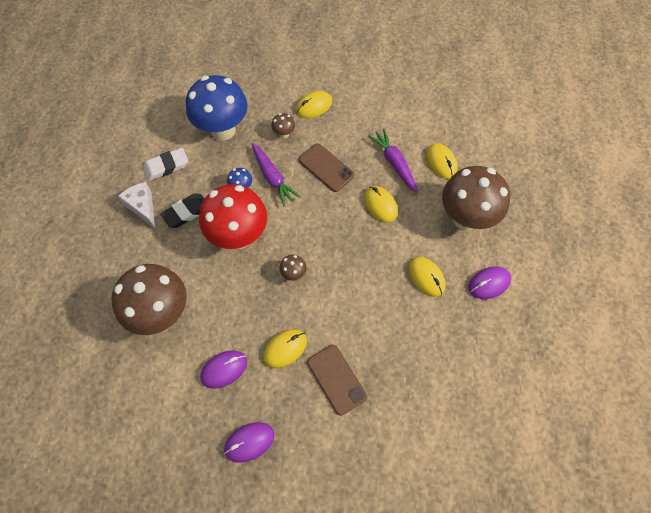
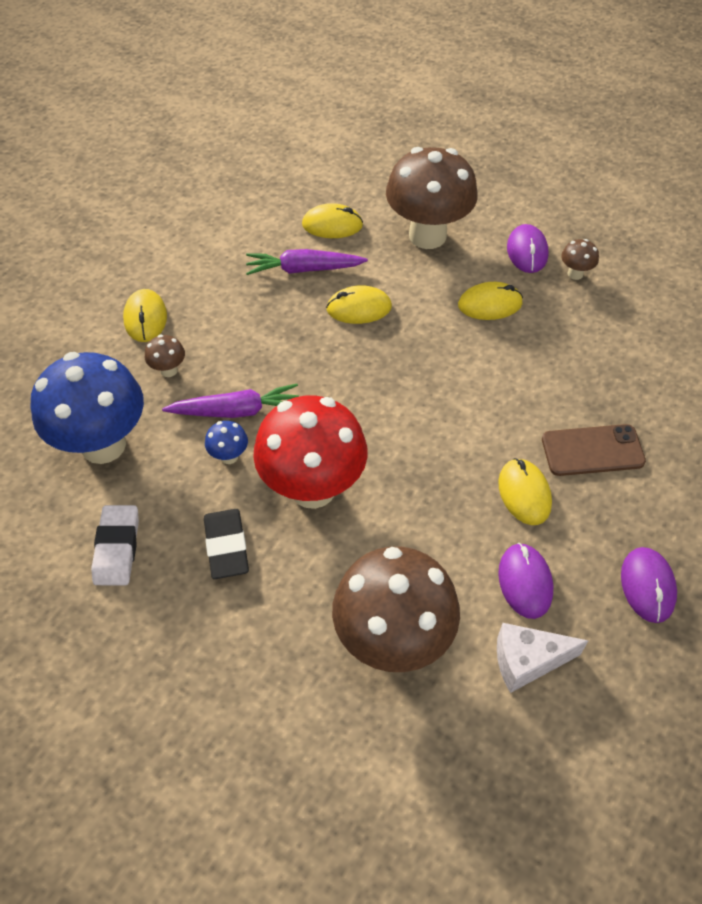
camera: 65 degrees left, 10 degrees down
white cheese [118,182,155,228] -> white cheese moved to [497,623,588,693]
brown mushroom [279,255,307,281] -> brown mushroom moved to [561,239,599,280]
brown phone [299,143,354,192] -> none

